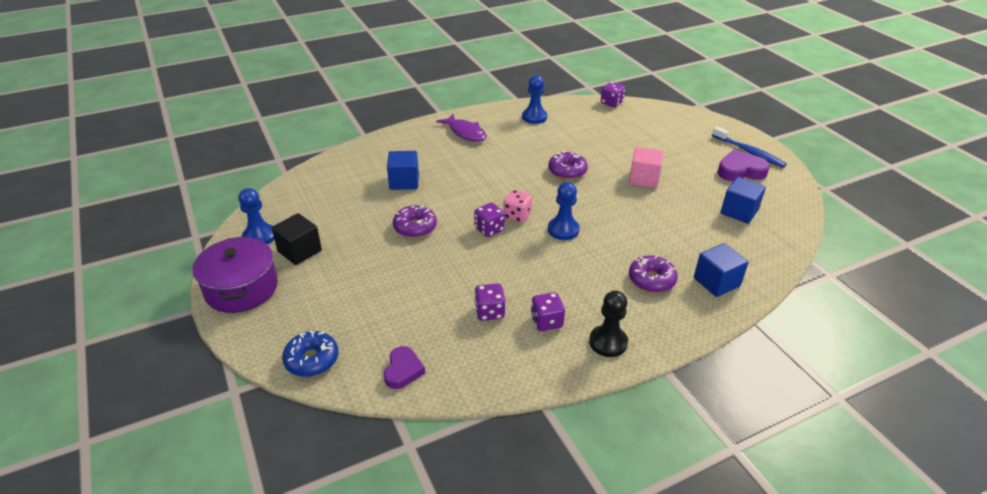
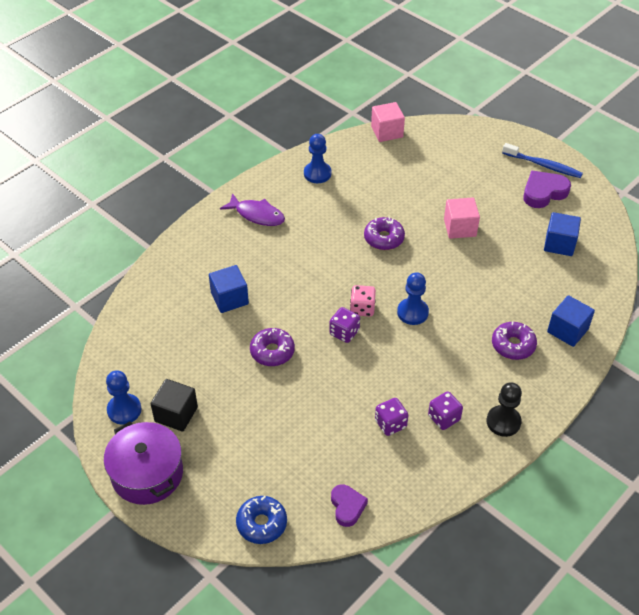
camera: 20 degrees left, 10 degrees up
purple dice [601,82,625,107] -> pink cube [371,102,405,142]

